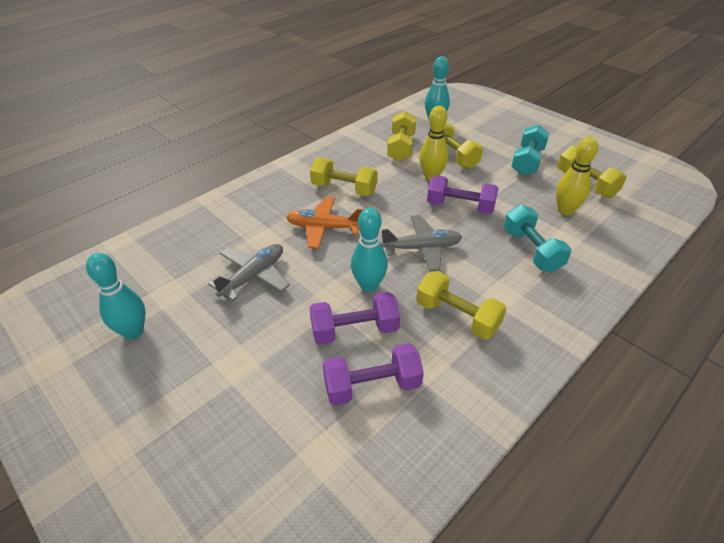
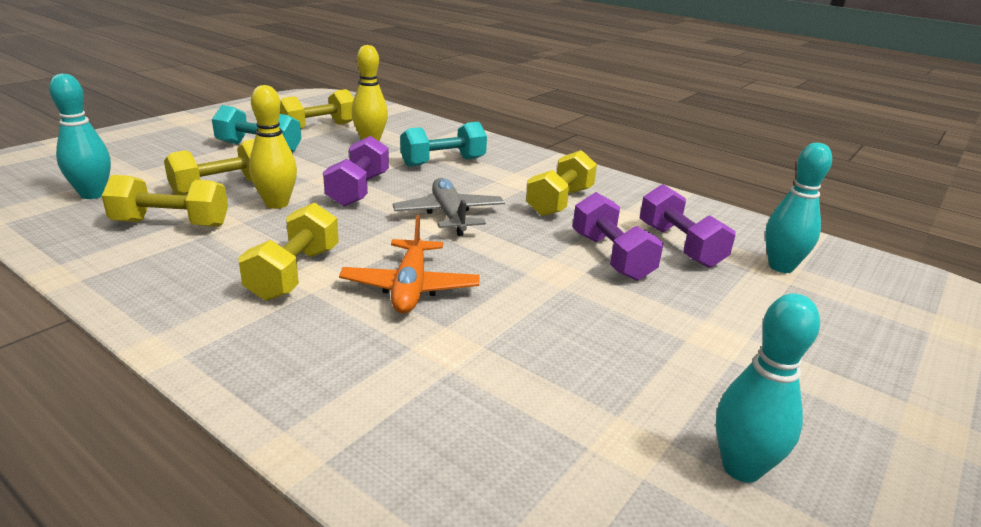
camera: 100 degrees left, 15 degrees down
grey plane [208,244,290,301] -> none
turquoise bowling pin [351,208,388,292] -> turquoise bowling pin moved to [765,143,832,273]

